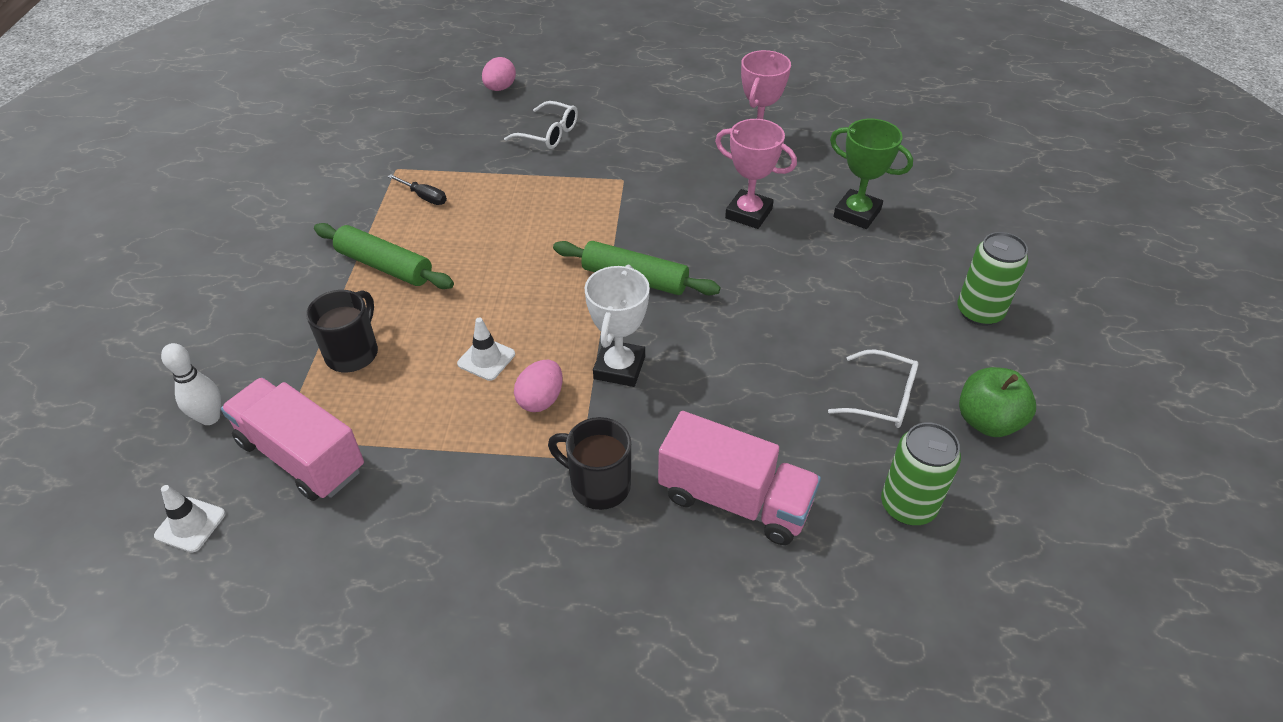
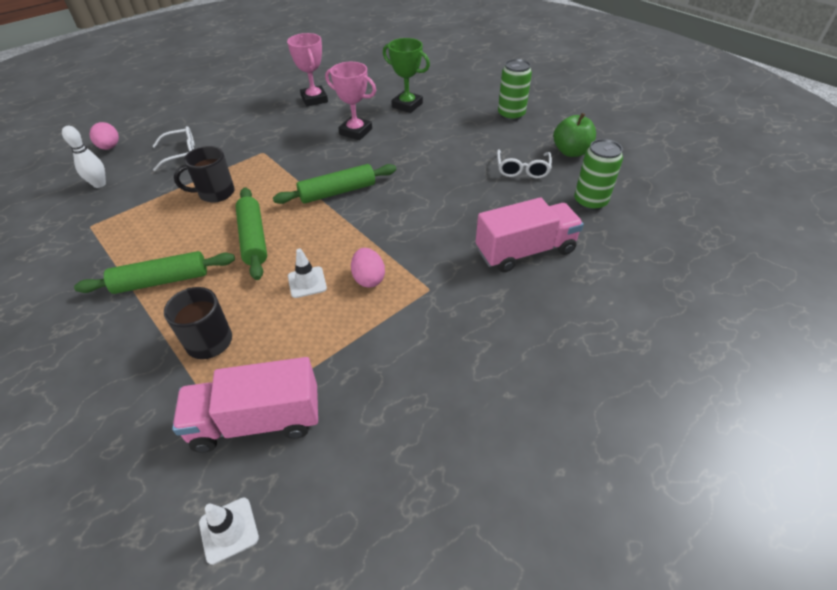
camera: 45 degrees left, 0 degrees up
white bowling pin [161,343,221,425] -> white bowling pin moved to [62,126,106,188]
black screwdriver [388,174,447,205] -> none
black mug [548,417,631,510] -> black mug moved to [174,146,234,203]
white trophy [585,265,650,387] -> none
pink trophy [715,119,797,229] -> pink trophy turned 45 degrees clockwise [325,62,376,140]
white glasses [828,349,918,428] -> white glasses turned 120 degrees clockwise [497,150,552,178]
green trophy [830,119,913,229] -> green trophy turned 45 degrees clockwise [383,38,430,113]
none -> green rolling pin [236,187,267,280]

